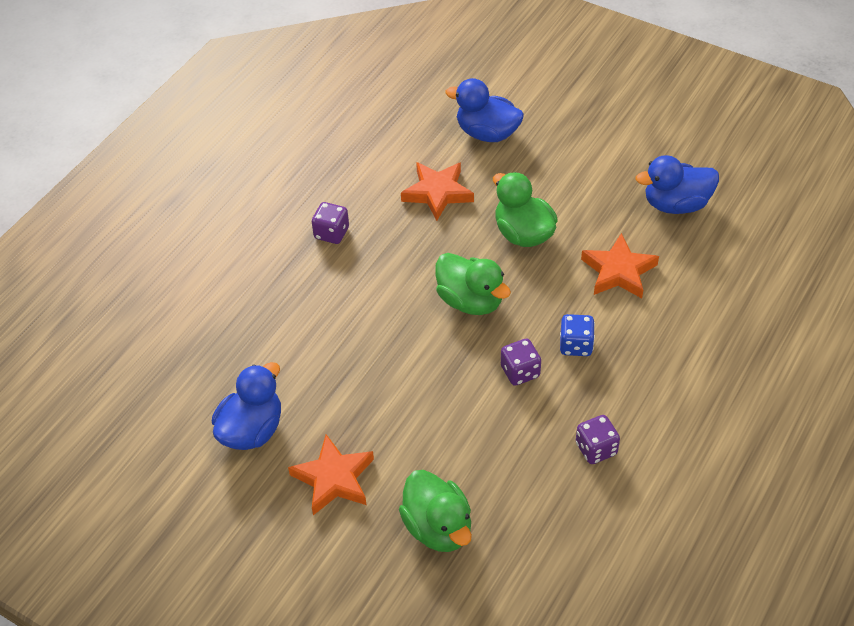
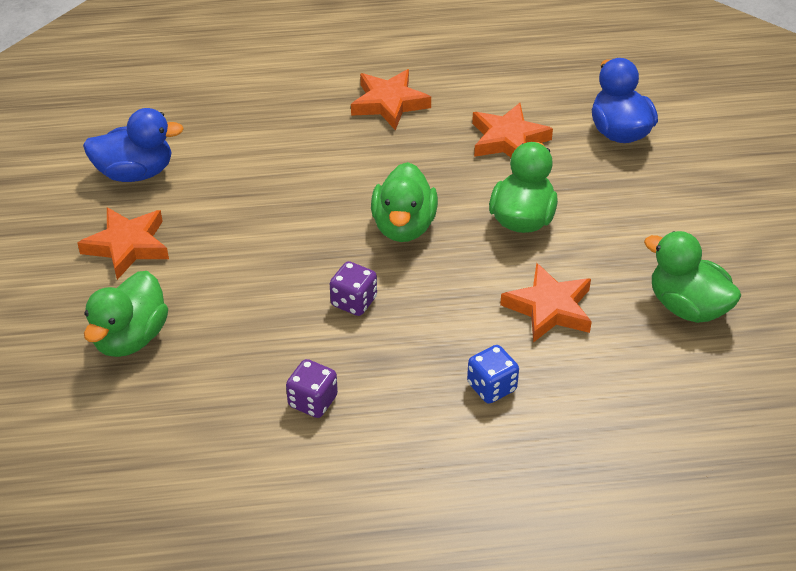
camera: 50 degrees right, 5 degrees down
purple dice [312,202,349,244] -> orange star [351,69,431,130]
blue dice [560,314,595,356] -> blue dice moved to [467,345,519,404]
blue duck [635,155,719,214] -> green duck [644,231,741,323]

